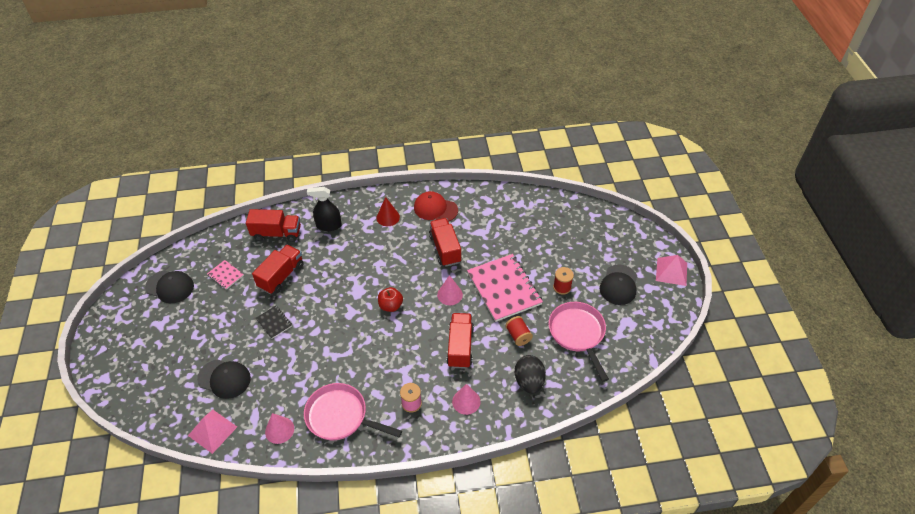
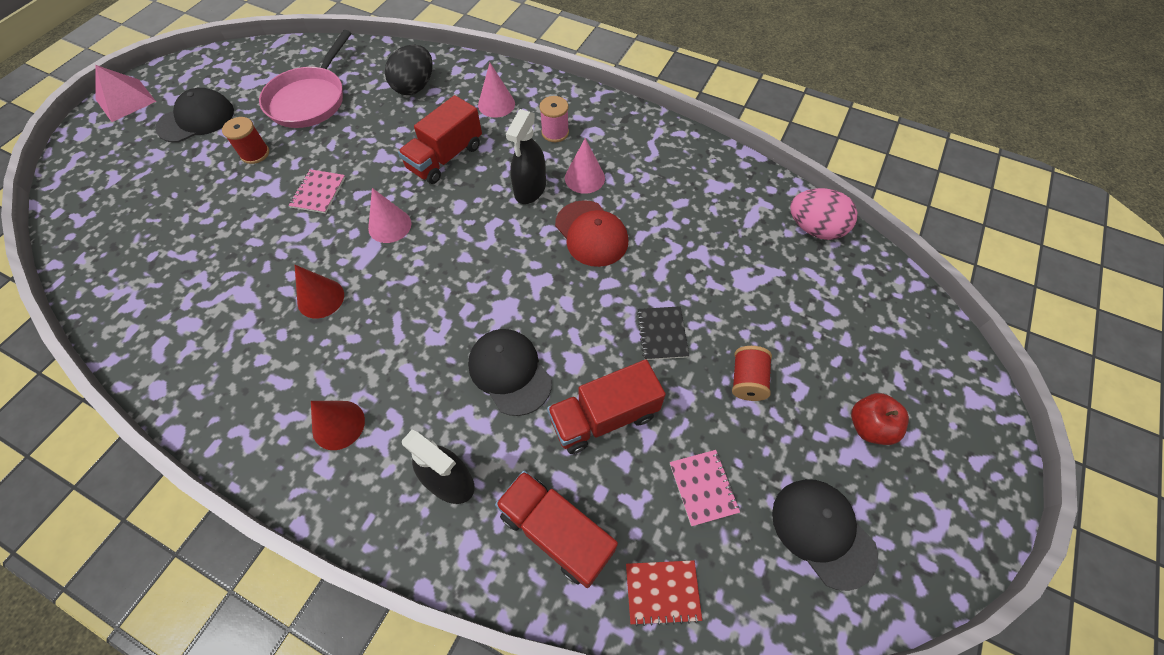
camera: 145 degrees left, 10 degrees up
pink pyramid [188,410,237,454] -> pink egg [790,188,857,240]
black cap [197,359,251,399] -> black cap moved to [468,329,552,416]
pink cone [265,413,294,444] -> pink cone moved to [565,138,605,194]
pink pan [304,383,402,440] -> none
red apple [378,287,403,312] -> red apple moved to [851,393,909,445]
red cap [414,191,458,222] -> red cap moved to [555,200,628,267]
red truck [429,218,461,267] -> red cone [295,265,344,319]
pink notebook [467,254,543,322] -> pink notebook [289,169,345,214], size x0.45
red spool [505,316,533,346] -> red spool moved to [732,346,772,401]
none -> black spray bottle [506,109,546,204]
none -> red notebook [626,560,702,626]

